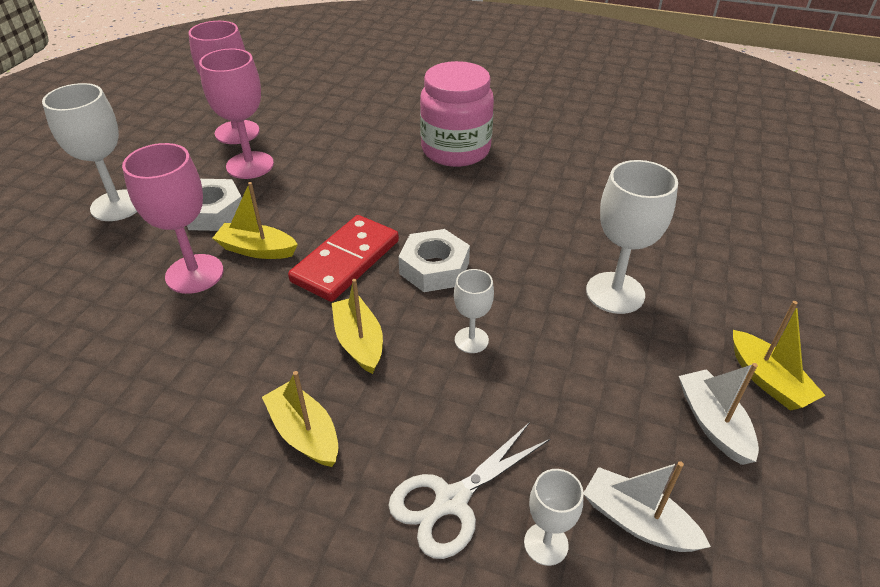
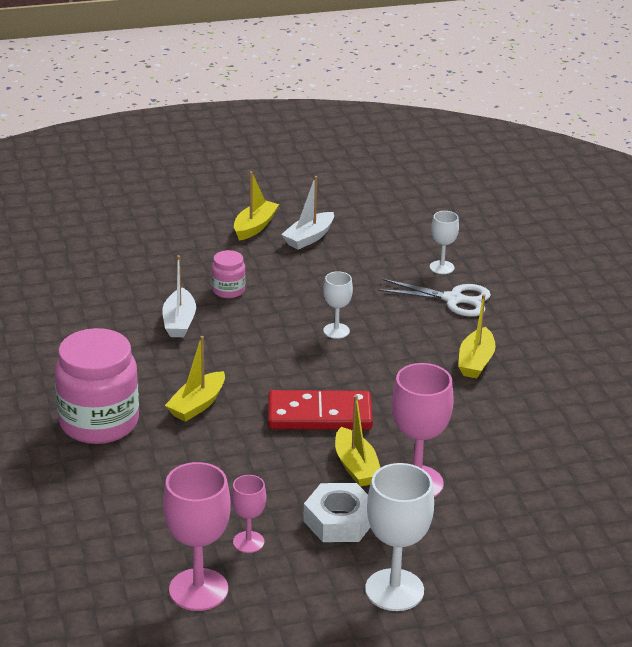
camera: 125 degrees left, 10 degrees down
pink goblet [199,49,274,179] -> pink goblet [231,475,266,553], size x0.55
yellow boat [332,279,383,374] -> yellow boat moved to [165,336,225,422]
white nut [398,229,470,292] -> none
white boat [583,461,711,552] -> white boat moved to [162,255,196,337]
white goblet [586,160,678,314] -> pink jar [211,250,246,298]

